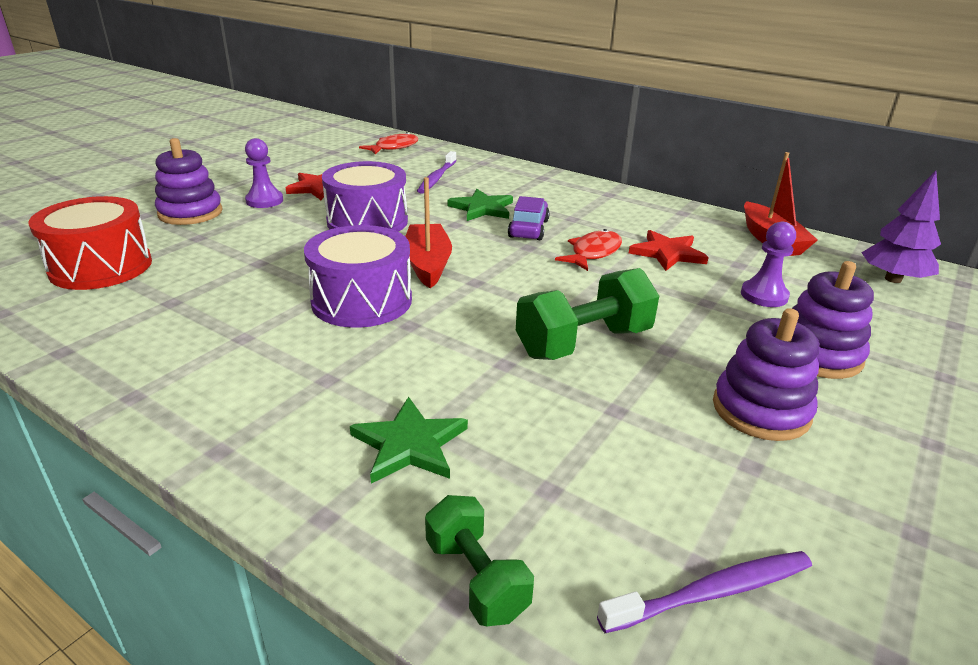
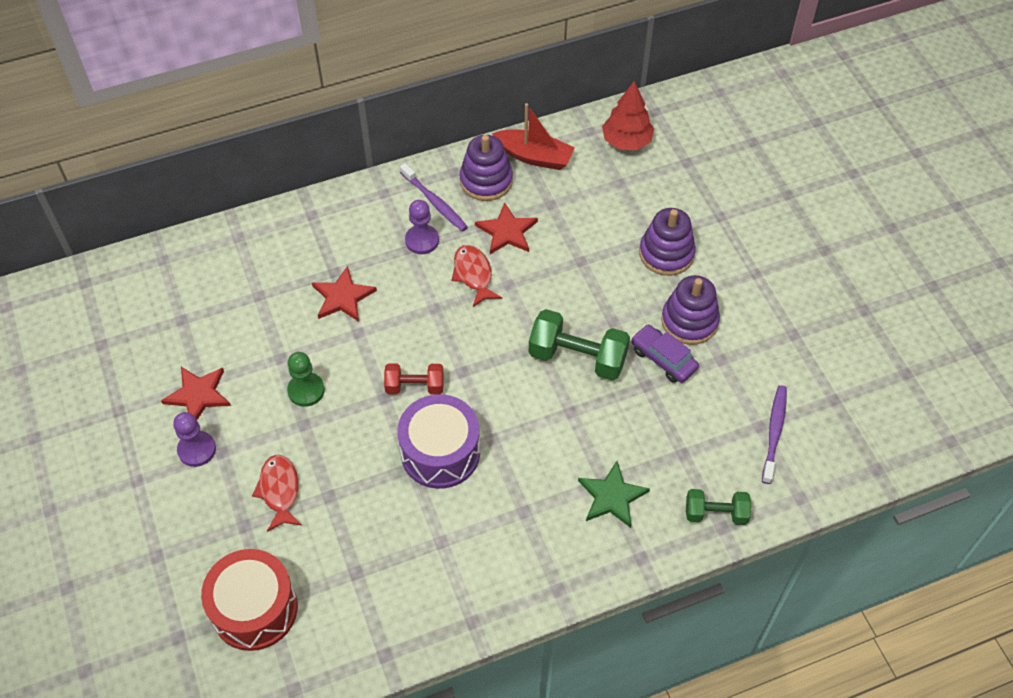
camera: 55 degrees left, 25 degrees up
purple stacking toy [155,138,223,225] -> purple stacking toy moved to [460,135,513,201]
purple drum [322,161,408,232] -> green pawn [287,352,325,407]
red fish [359,132,418,155] -> red fish moved to [252,455,302,532]
red boat [405,177,452,288] -> red dumbbell [384,363,444,394]
purple toothbrush [417,151,457,194] -> purple toothbrush moved to [400,163,468,232]
green star [447,189,513,221] -> red star [312,266,377,321]
purple car [508,196,550,240] -> purple car moved to [631,324,699,383]
green dumbbell [516,268,659,360] -> green dumbbell turned 75 degrees counterclockwise [529,309,630,381]
purple pawn [741,222,796,307] -> purple pawn moved to [405,200,439,254]
purple tree [861,171,941,283] -> red tree [602,82,654,150]

